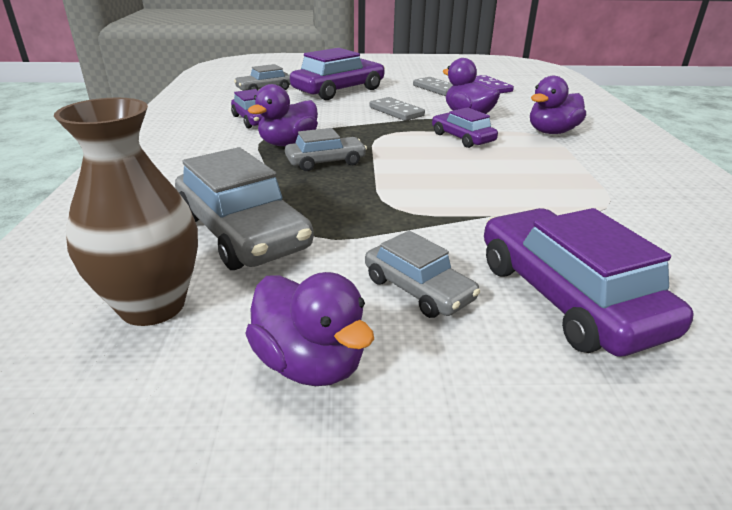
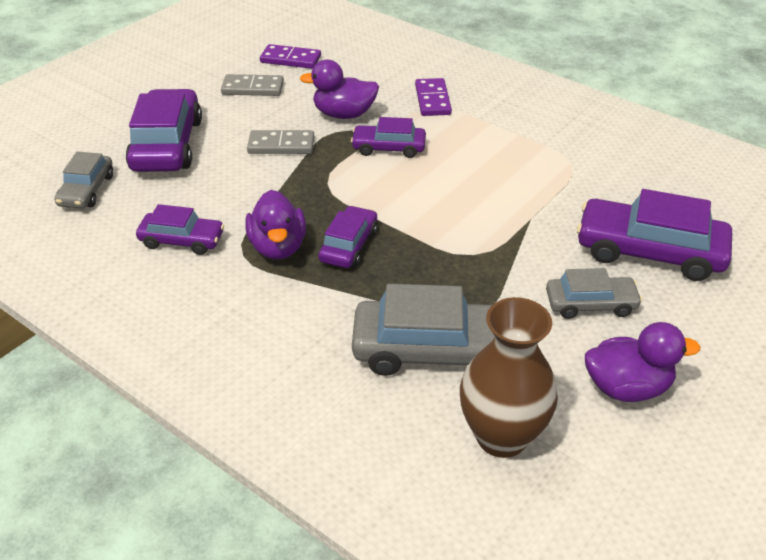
camera: 50 degrees left, 10 degrees up
grey car [285,128,367,171] -> purple car [318,206,378,268]
purple duck [530,76,586,134] -> purple domino [415,78,452,116]

